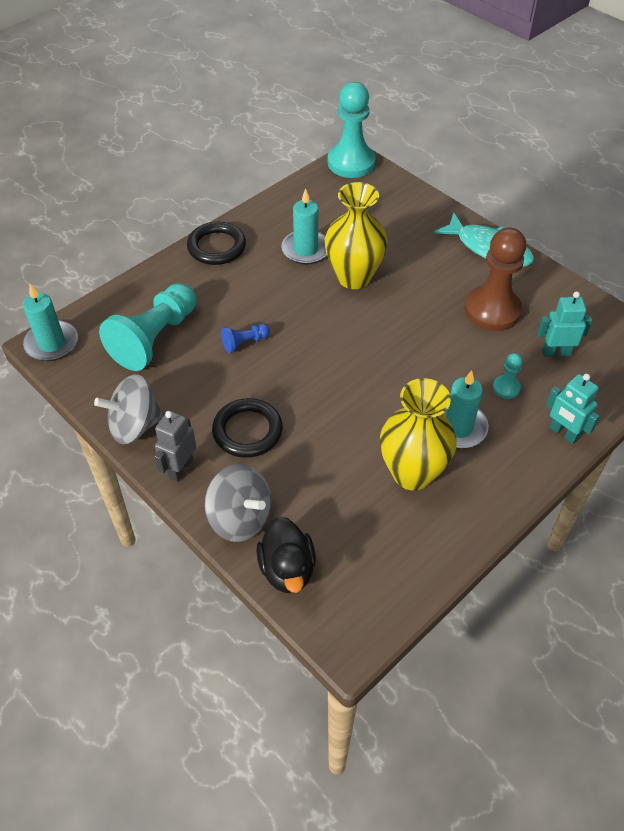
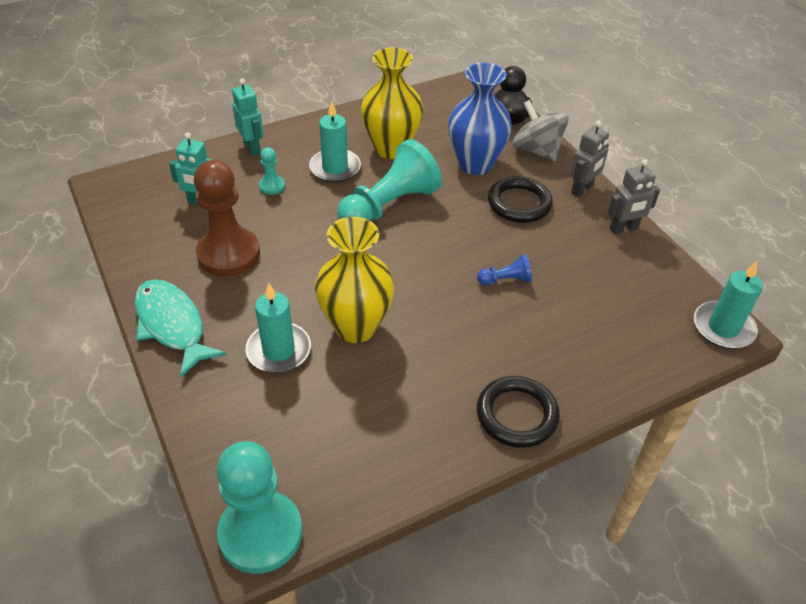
camera: 165 degrees left, 5 degrees down
grey spinning top [94,374,164,445] -> grey robot [608,159,660,234]
turquoise pawn [99,283,196,371] -> turquoise pawn moved to [337,139,442,221]
turquoise candle [281,188,327,264] -> turquoise candle moved to [245,283,311,373]
none -> blue vase [448,62,512,175]

